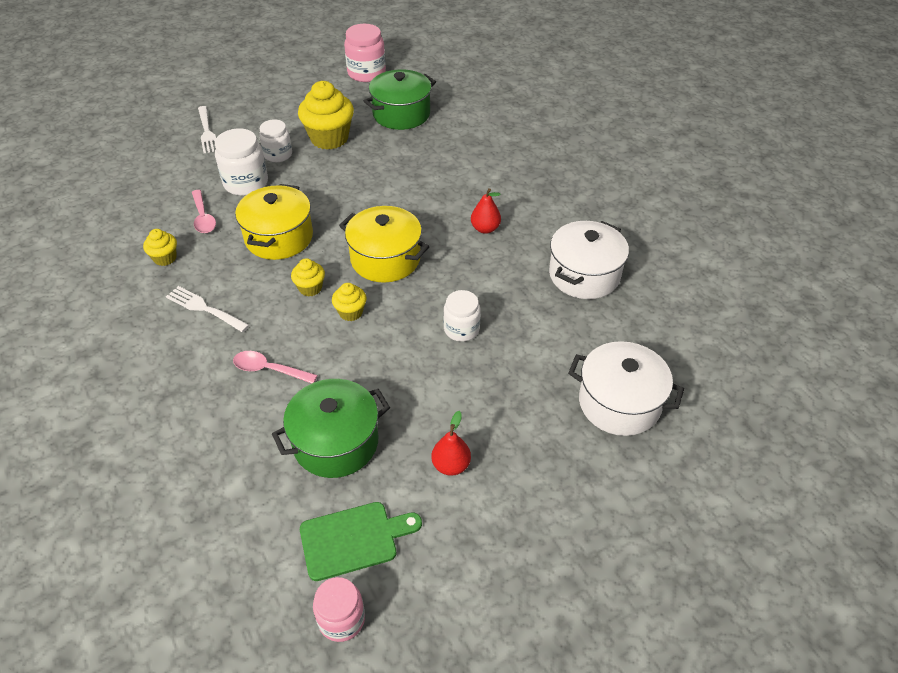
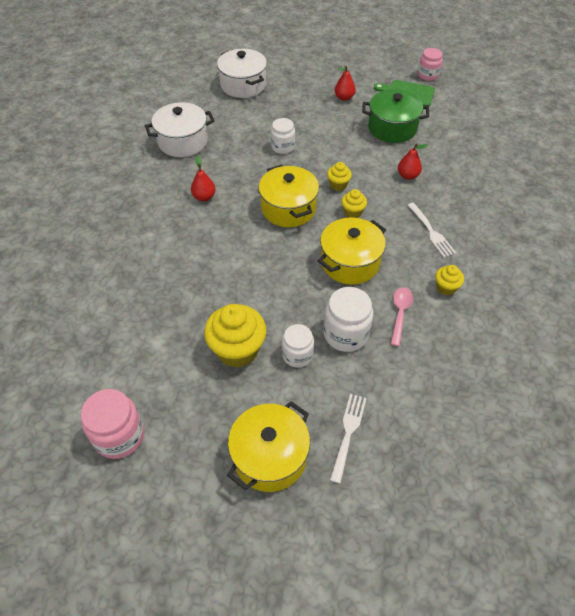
camera: 145 degrees left, 5 degrees up
pink spoon [233,351,317,383] -> red pear [398,143,428,180]
green pot [364,70,436,130] -> none
none -> yellow pot [227,401,310,492]

